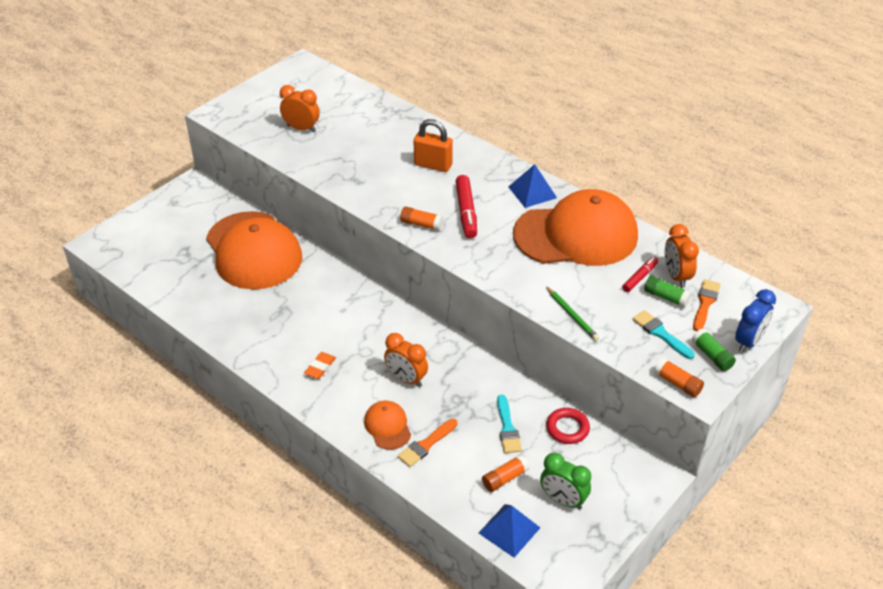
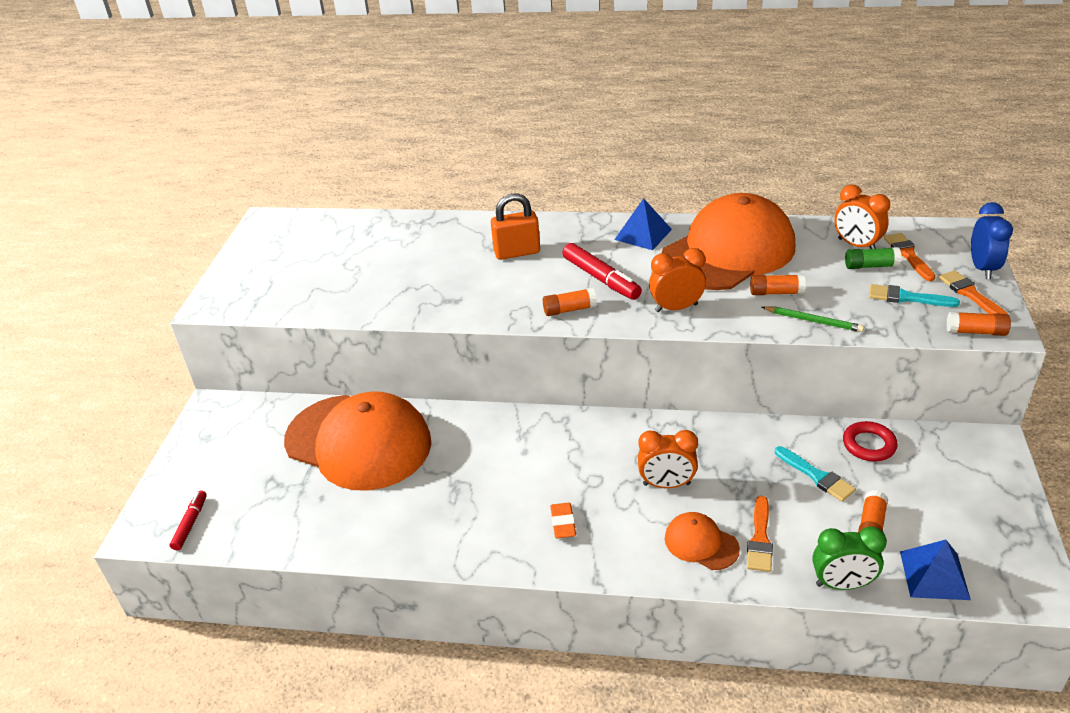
camera: 30 degrees left, 5 degrees down
orange clock [280,85,320,132] -> orange clock moved to [649,248,706,312]
green clock [540,453,591,510] -> green clock moved to [812,527,887,590]
red marker [622,257,658,292] -> red marker moved to [169,490,207,550]
green glue stick [692,329,736,371] -> orange brush [939,270,1009,315]
none -> orange glue stick [750,274,806,295]

